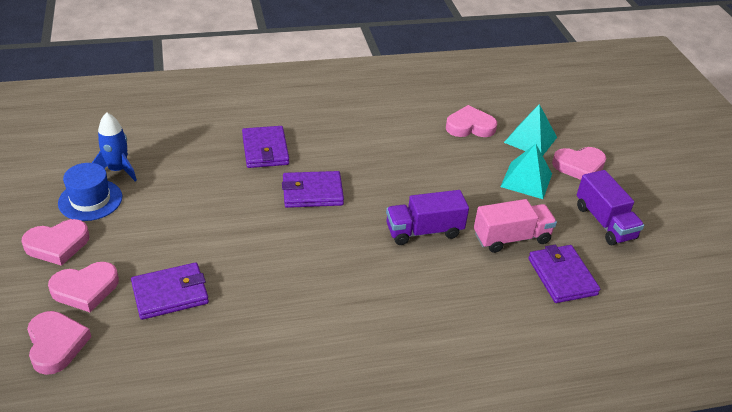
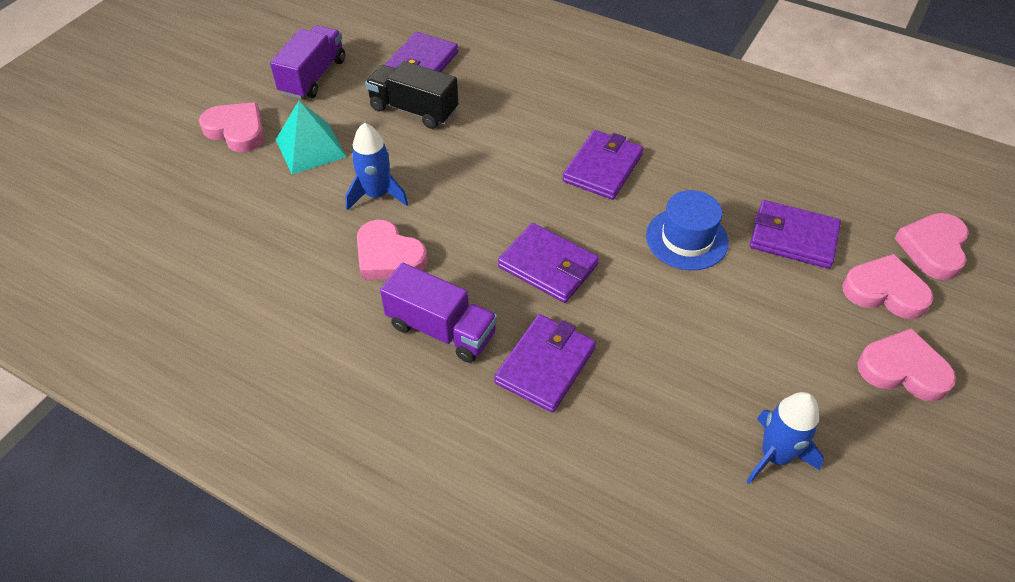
camera: 135 degrees left, 10 degrees up
blue hat [58,163,122,221] -> blue hat moved to [646,190,729,270]
purple truck [386,190,469,245] -> purple truck moved to [380,263,498,363]
pink heart [446,105,497,137] -> pink heart moved to [357,220,428,280]
pink truck [474,199,557,253] -> black truck [365,61,459,129]
turquoise pyramid [504,104,557,156] -> none
none -> blue rocket [345,122,408,211]
none -> purple wallet [562,130,644,200]

